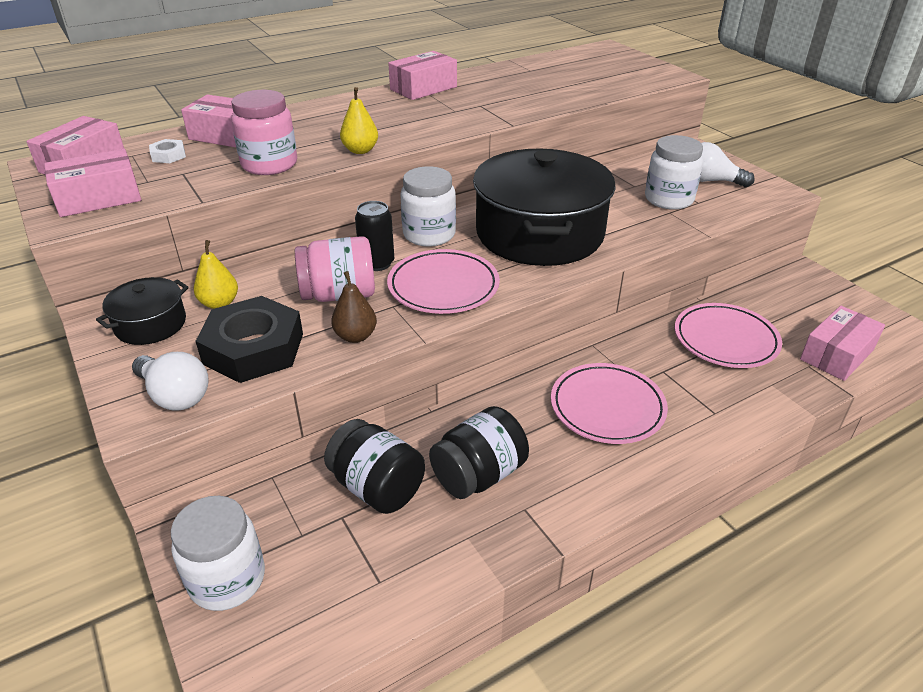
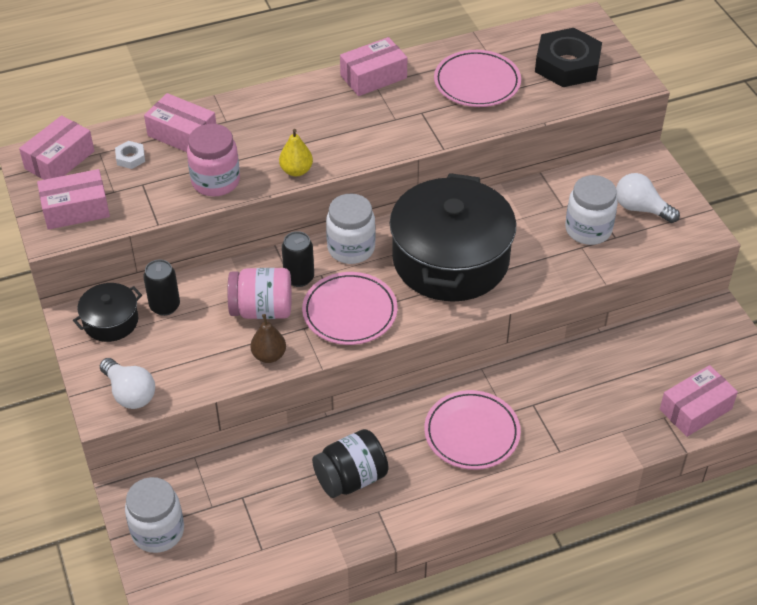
camera: 10 degrees right, 10 degrees up
yellow pear [194,240,238,309] -> black can [143,259,180,316]
black nut [195,296,303,383] -> black nut moved to [535,28,602,87]
black jar [324,419,425,514] -> none
pink plate [675,303,782,368] -> pink plate moved to [434,50,521,107]

